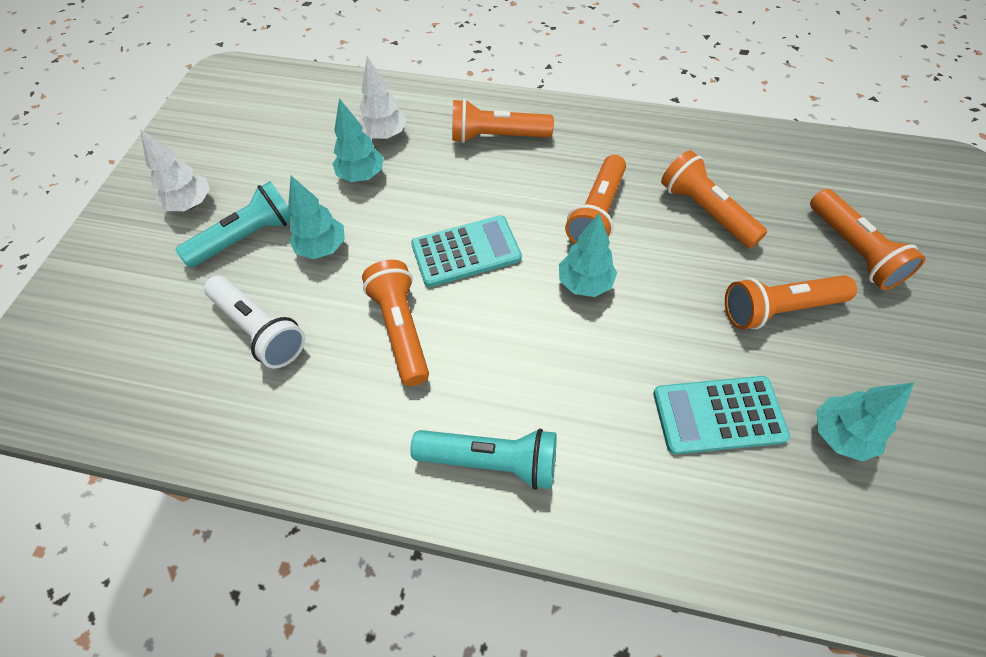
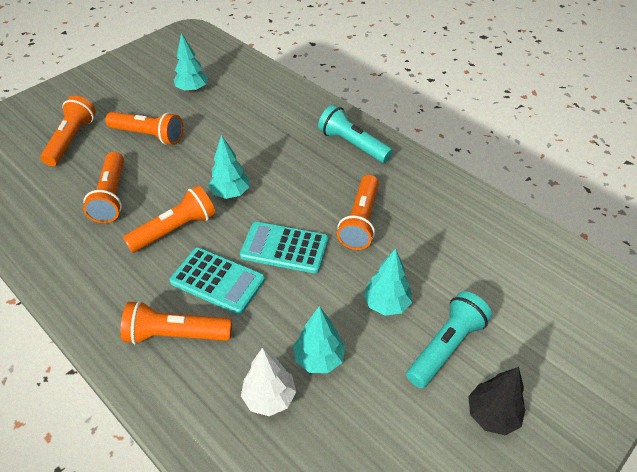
camera: 150 degrees left, 10 degrees down
white tree [140,129,210,211] -> black tree [468,367,526,436]
turquoise flashlight [175,181,291,268] -> turquoise flashlight turned 135 degrees clockwise [406,291,492,388]
white flashlight [204,276,305,369] -> none
orange flashlight [452,99,554,143] -> orange flashlight turned 150 degrees clockwise [121,301,232,344]
turquoise calculator [653,376,790,454] -> turquoise calculator moved to [170,247,265,315]

